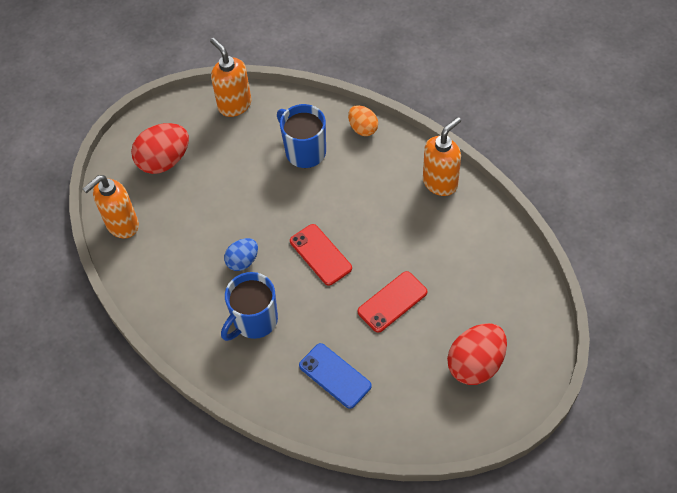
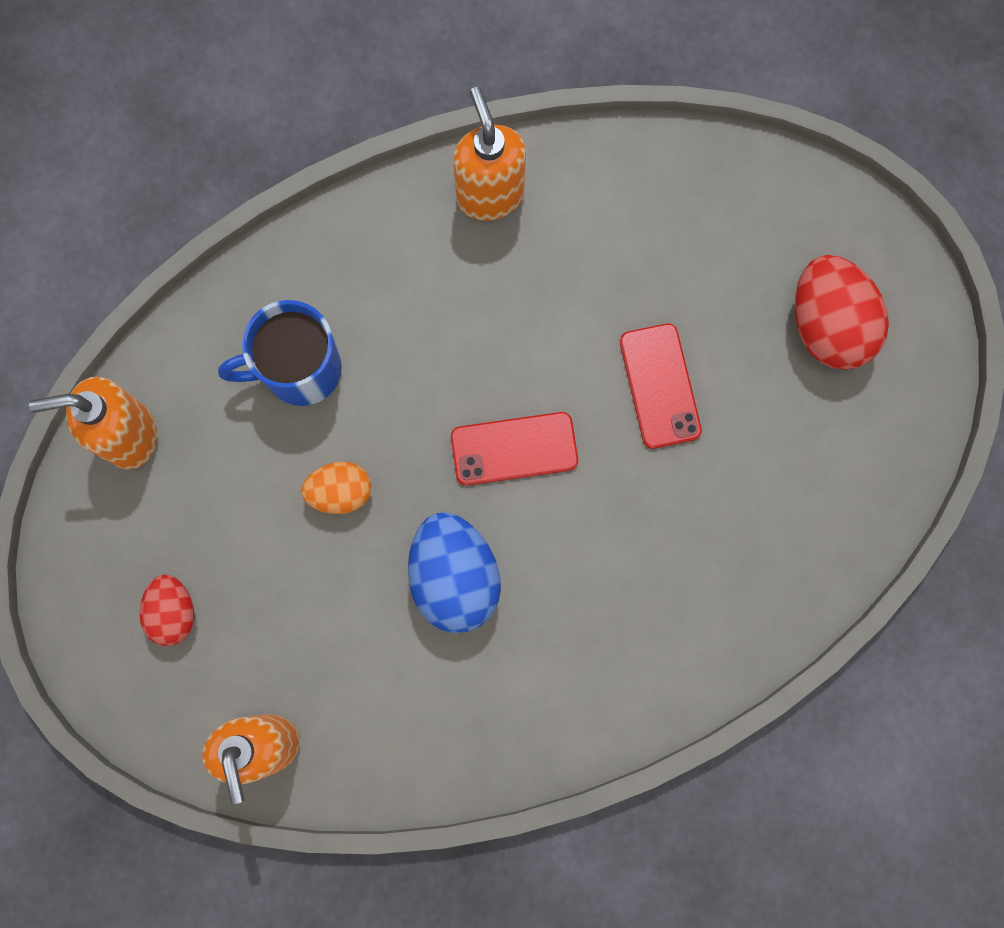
camera: 65 degrees left, 20 degrees up
red egg [131,123,189,174] -> red egg [139,575,195,646], size x0.59
blue mug [221,272,278,341] -> none
blue egg [224,238,258,271] -> blue egg [408,512,501,633], size x1.70
blue phone [299,343,372,409] -> none
orange egg [348,105,378,136] -> orange egg moved to [301,461,371,514]

